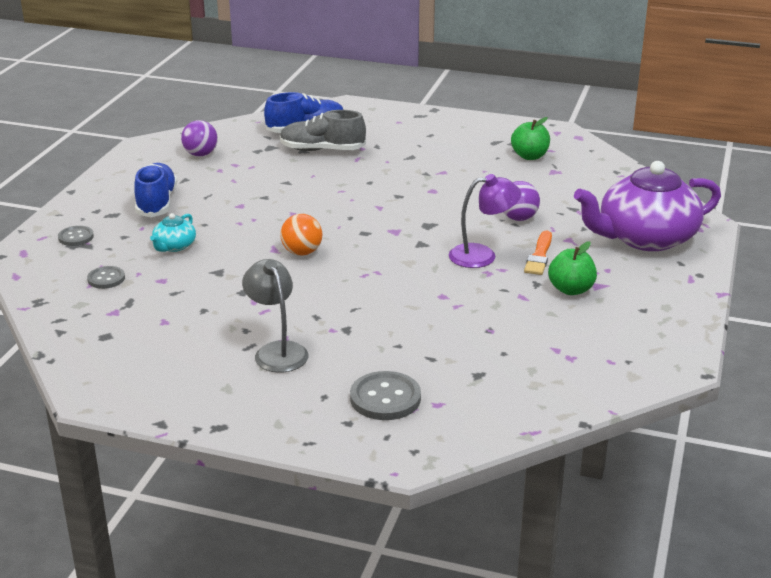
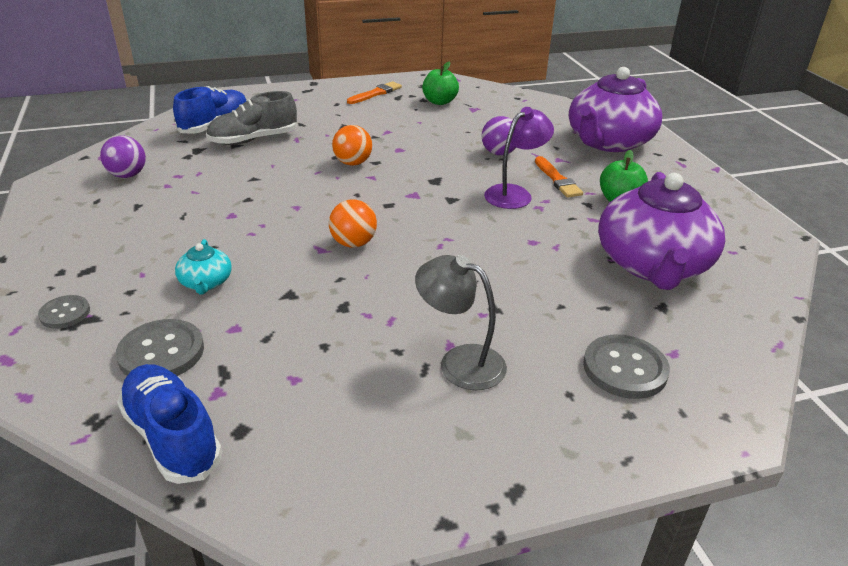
camera: 35 degrees left, 5 degrees up
grey button [87,266,125,289] -> grey button [116,319,204,376], size x1.66
blue shoe [134,163,177,217] -> blue shoe moved to [117,364,222,484]
none -> orange ball [332,125,372,166]
none -> orange brush [347,81,402,104]
none -> purple teapot [598,172,725,290]

